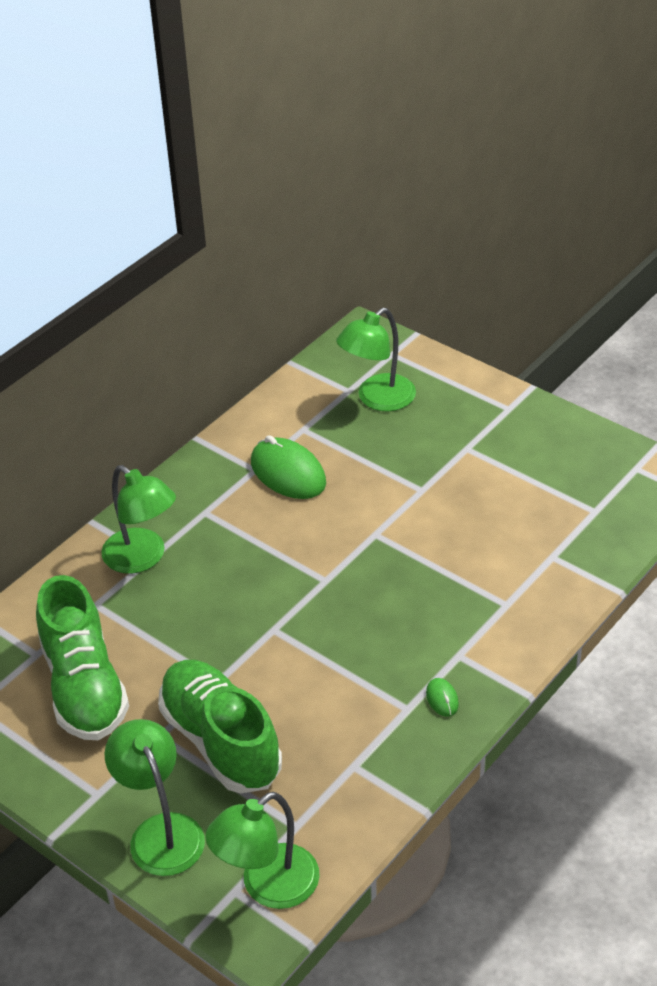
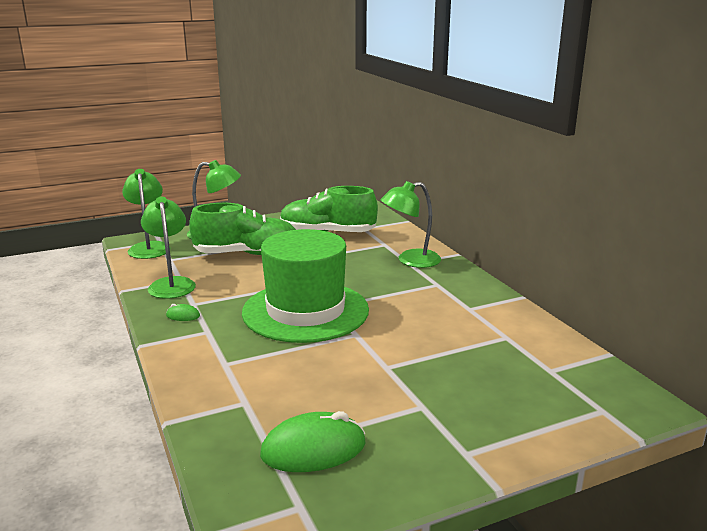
camera: 115 degrees right, 20 degrees down
green mouse [251,435,326,499] -> green mouse moved to [260,411,366,472]
green lamp [336,308,416,412] -> green lamp moved to [141,196,196,299]
none -> green hat [242,229,369,343]

